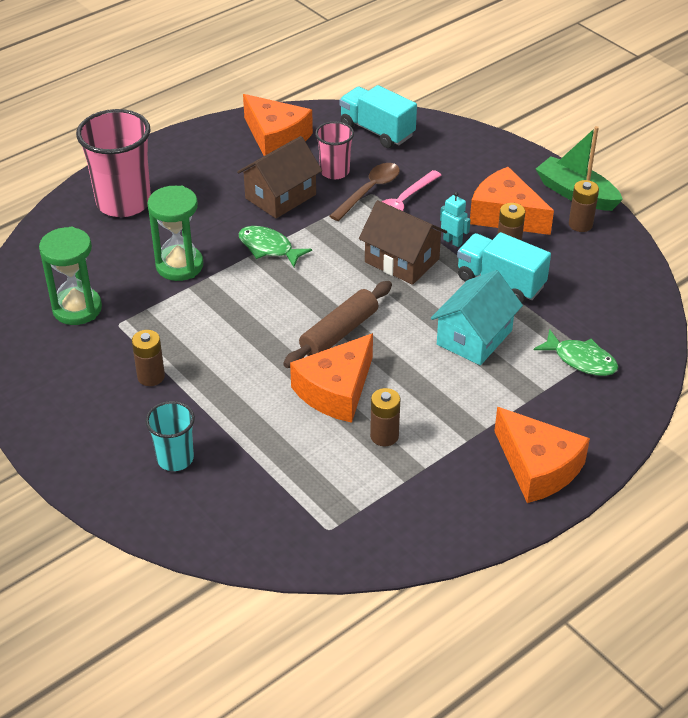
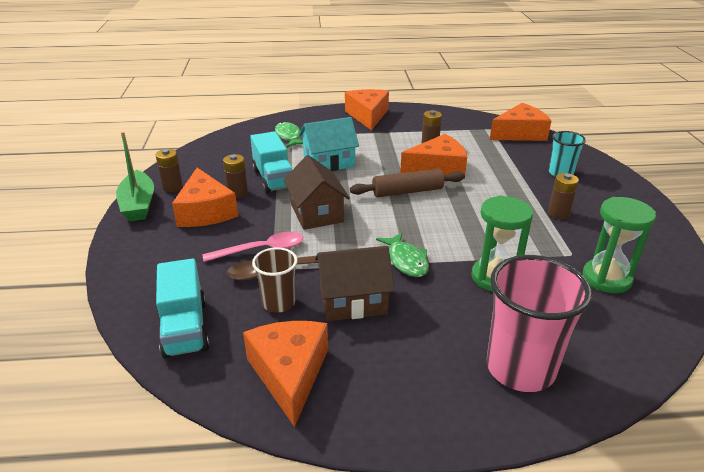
camera: 145 degrees left, 10 degrees down
pink cup [315,121,354,179] -> brown cup [252,247,298,313]
turquoise robot [440,192,471,247] -> none
none -> orange cheese [490,103,552,141]

